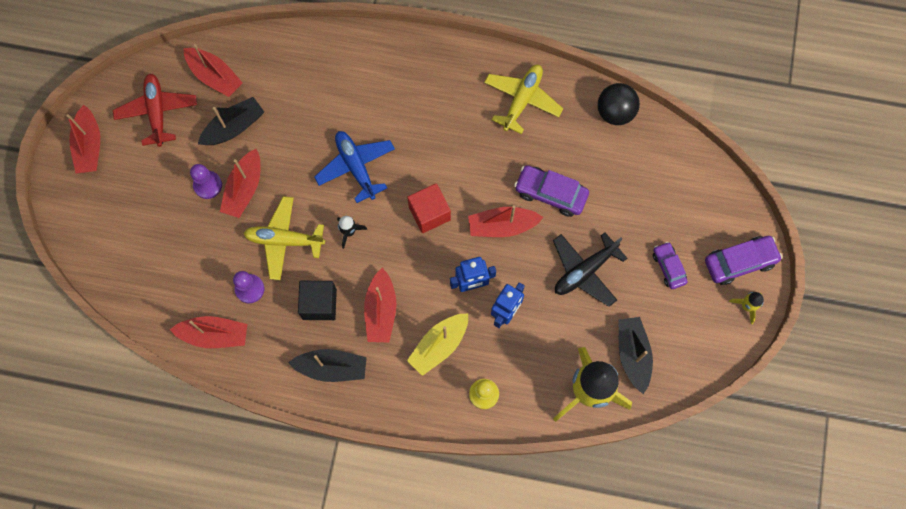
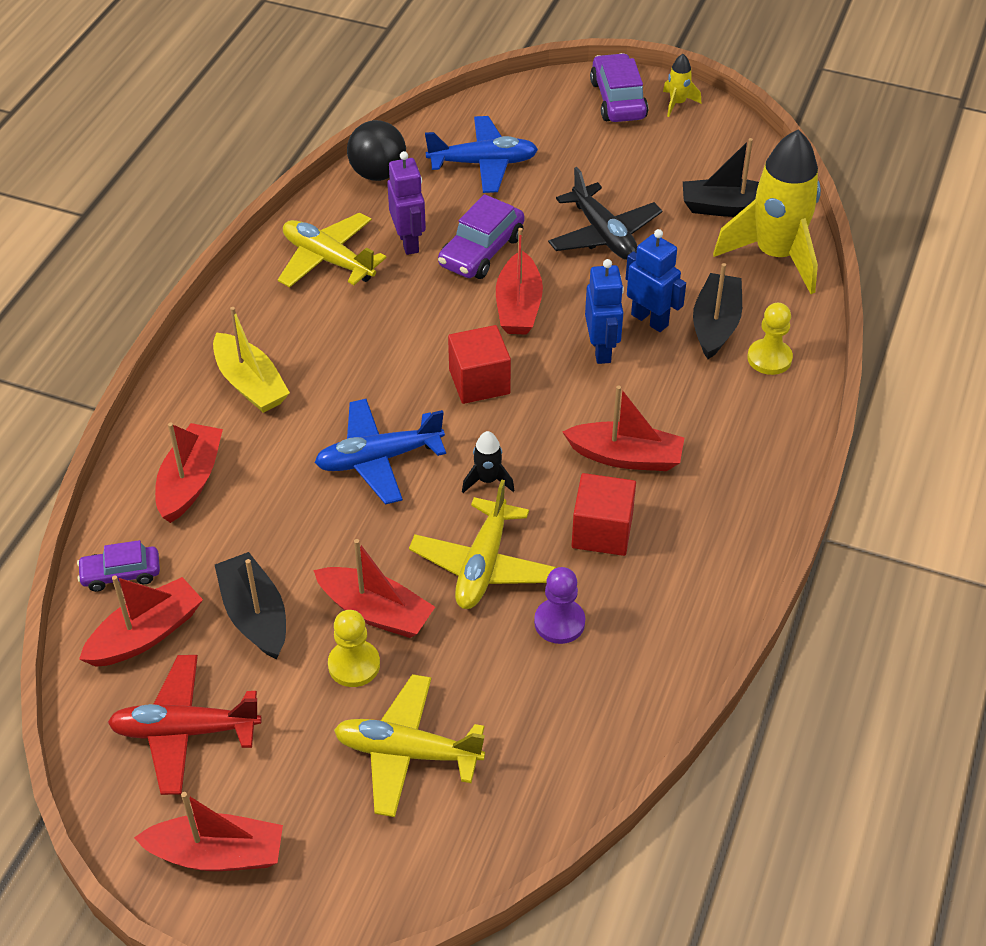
camera: 80 degrees left, 25 degrees down
red boat [170,316,247,348] -> red boat moved to [155,423,223,523]
purple pawn [190,164,222,199] -> yellow pawn [328,610,380,687]
black boat [288,349,367,382] -> black boat moved to [693,263,742,359]
black cube [298,281,337,320] -> red cube [572,473,636,556]
yellow boat [407,313,468,376] -> yellow boat moved to [213,307,290,413]
purple car [653,242,688,289] -> purple car moved to [77,540,160,592]
none -> yellow plane [334,674,485,817]
none -> purple robot [387,151,426,255]
none -> blue plane [425,116,538,193]

